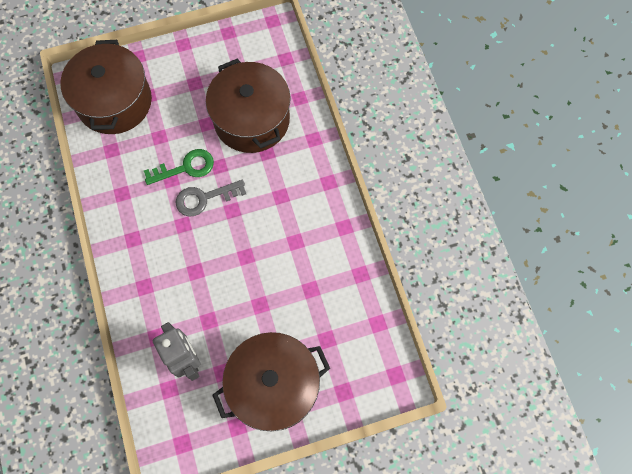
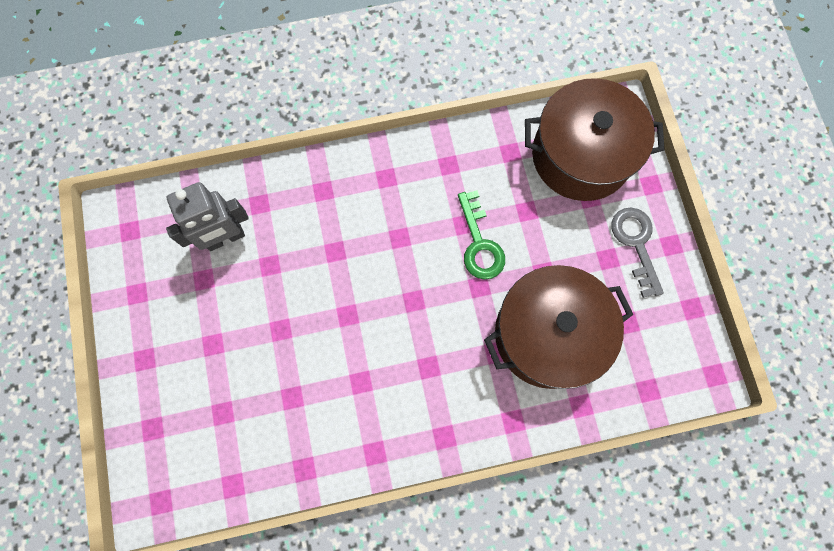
camera: 95 degrees right, 5 degrees up
grey key [176,180,246,216] -> grey key moved to [611,208,664,298]
brown pot [213,332,330,431] -> none

